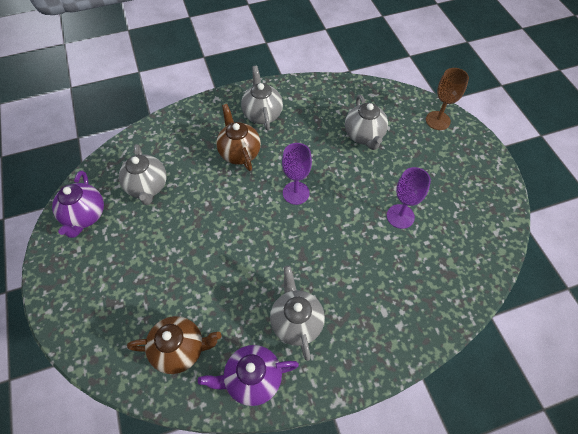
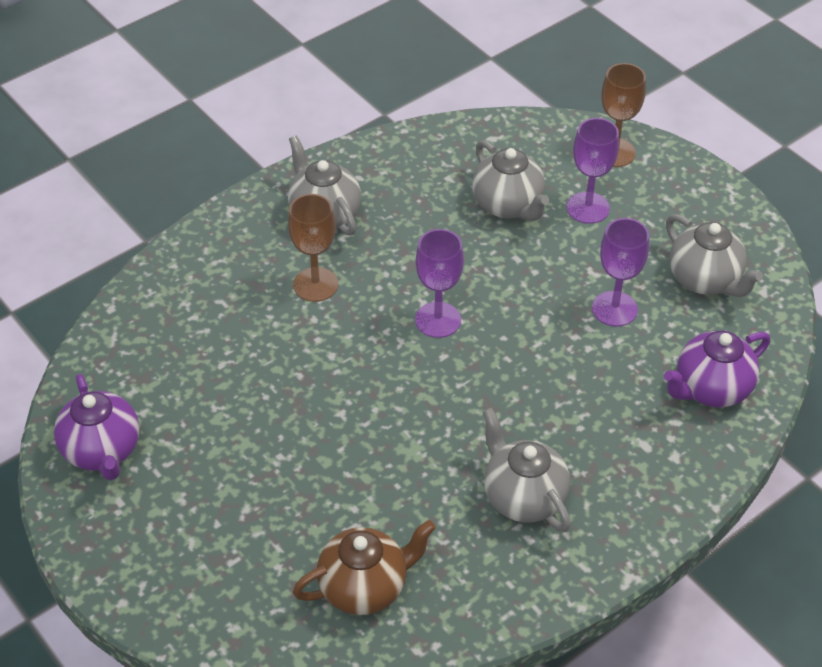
camera: 20 degrees left, 10 degrees down
grey teapot [119,144,167,205] -> grey teapot moved to [666,214,763,297]
purple teapot [198,345,299,406] -> purple teapot moved to [664,331,770,407]
brown teapot [216,104,261,171] -> brown goblet [288,194,338,302]
none -> purple goblet [567,118,619,224]

